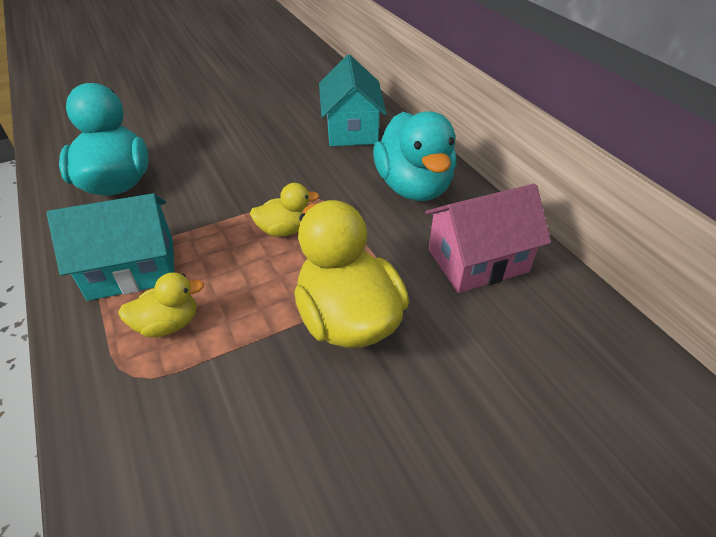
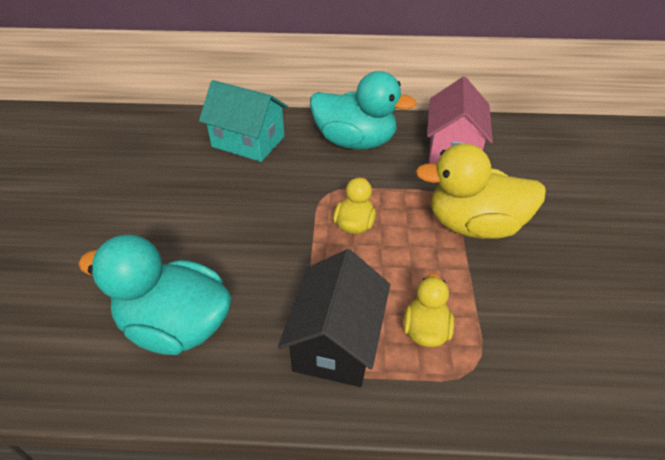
camera: 60 degrees left, 0 degrees up
turquoise house [47,193,174,301] -> black house [278,249,390,387]

